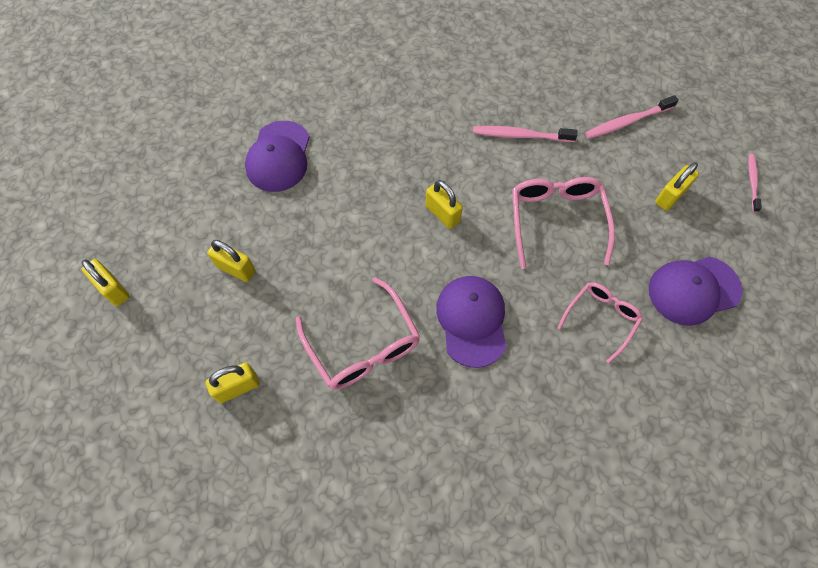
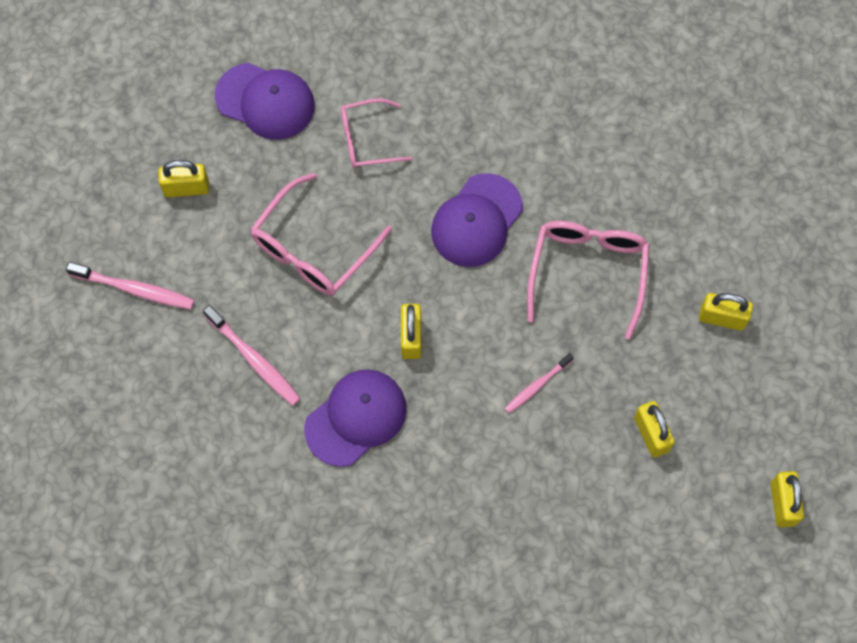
camera: 140 degrees left, 5 degrees up
purple cap [245,121,310,192] -> purple cap moved to [304,369,407,467]
pink toothbrush [748,154,762,213] -> pink toothbrush moved to [505,353,574,413]

